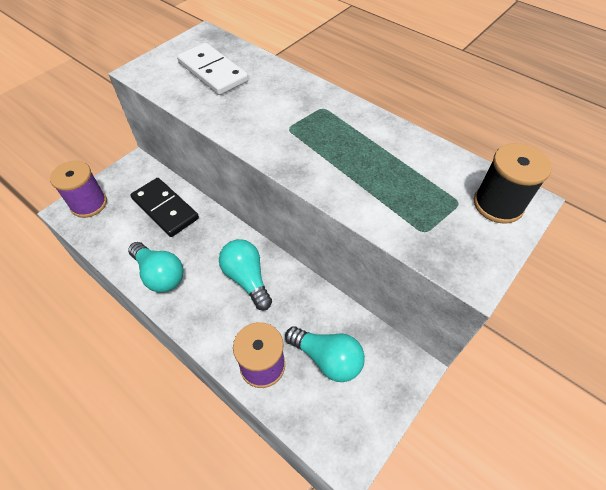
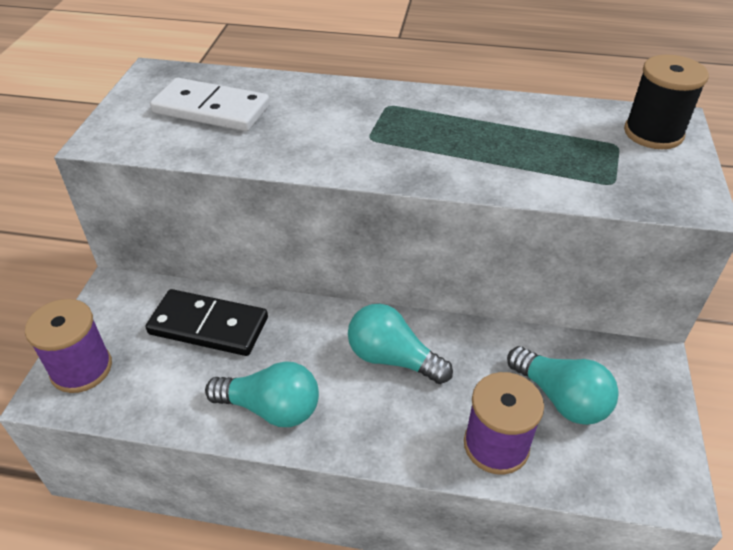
camera: 30 degrees left, 10 degrees down
turquoise light bulb [285,326,365,382] -> turquoise light bulb turned 45 degrees clockwise [507,346,619,425]

